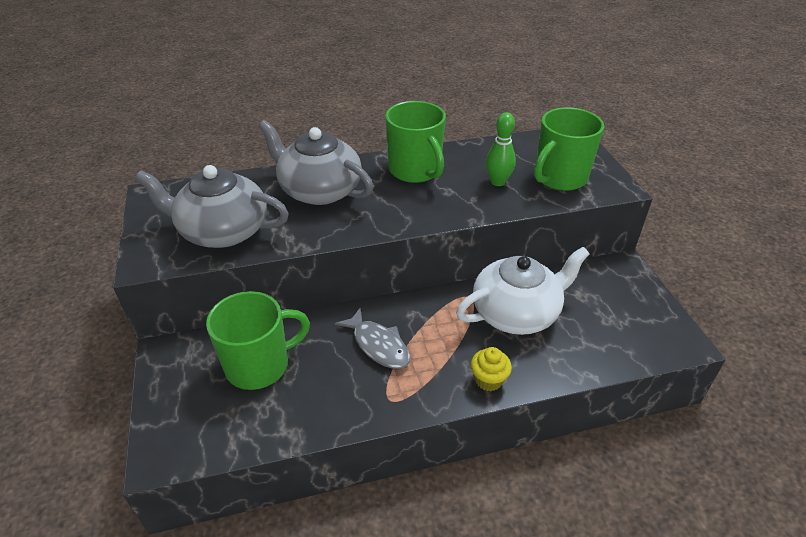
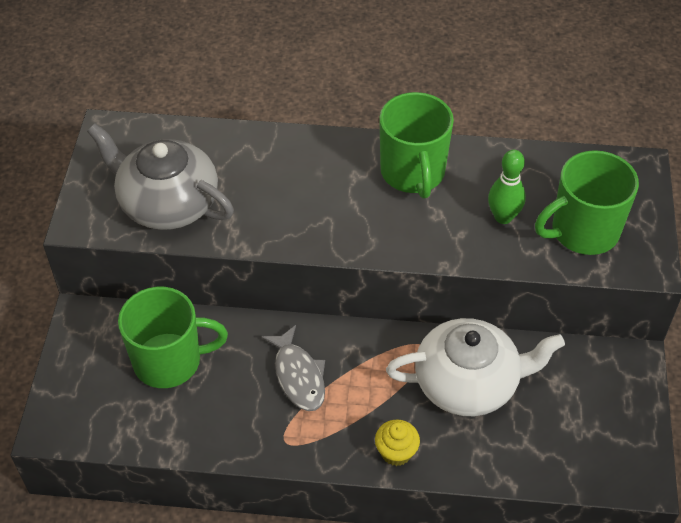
camera: 20 degrees right, 10 degrees up
grey teapot [258,120,373,205] -> none

